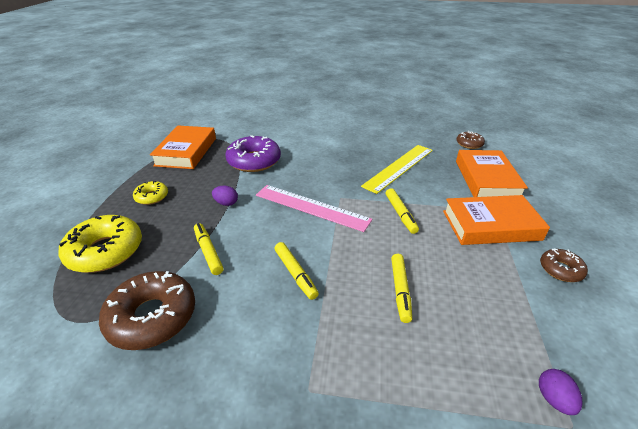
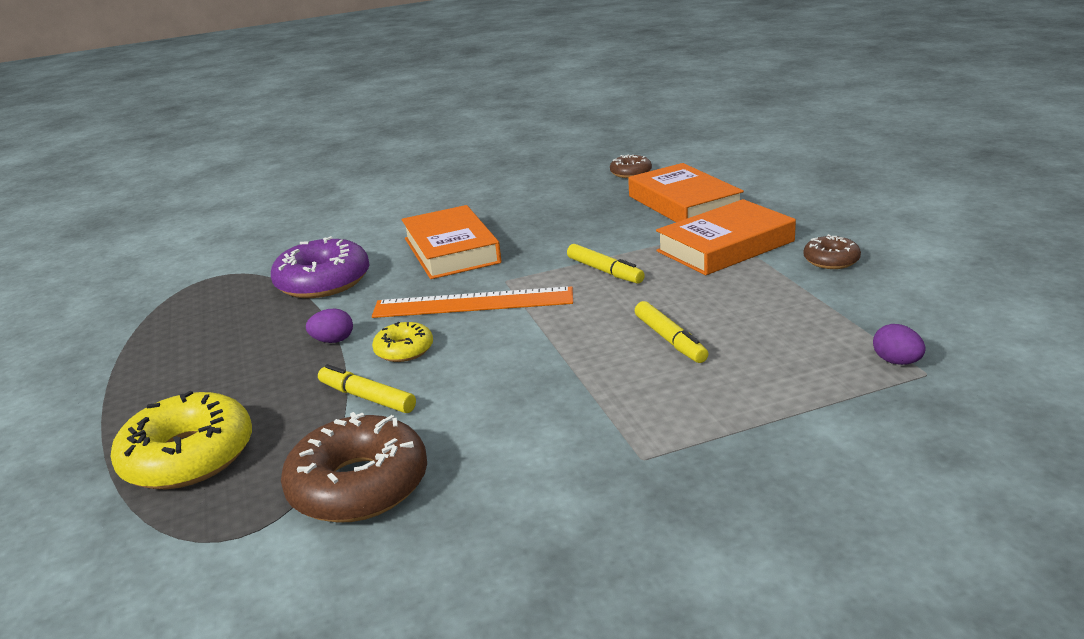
camera: 25 degrees left, 10 degrees down
yellow donut [133,181,168,205] -> yellow donut moved to [372,322,433,362]
orange book [150,126,216,169] -> orange book moved to [402,205,501,279]
pink ruler [256,185,372,232] -> orange ruler [372,286,573,318]
yellow marker [274,242,319,300] -> none
yellow ruler [361,145,433,194] -> none

